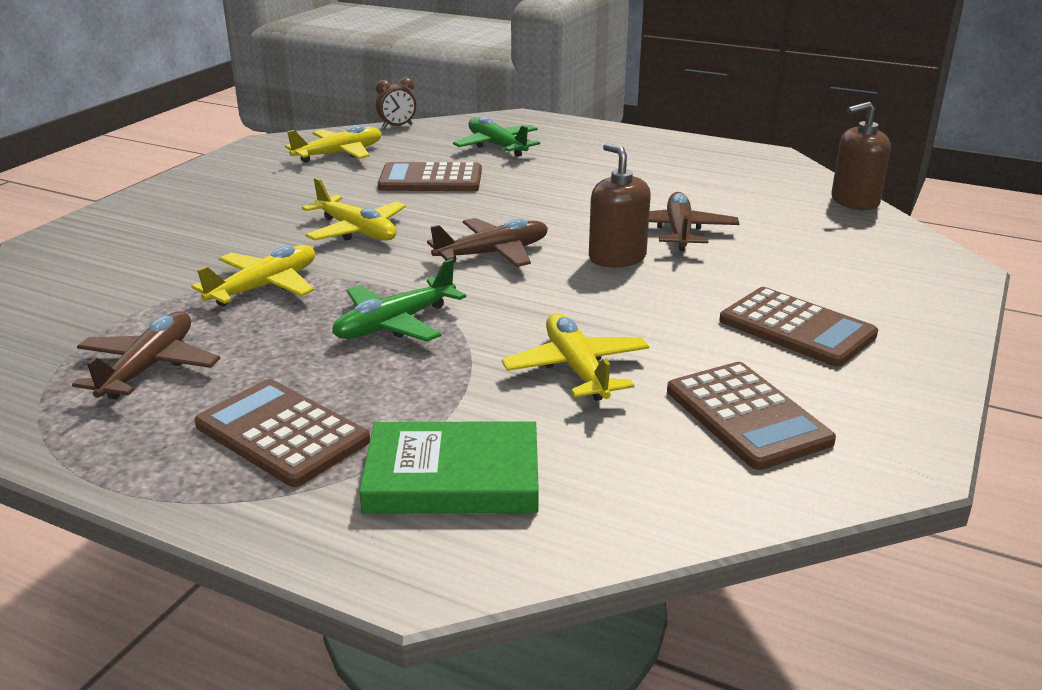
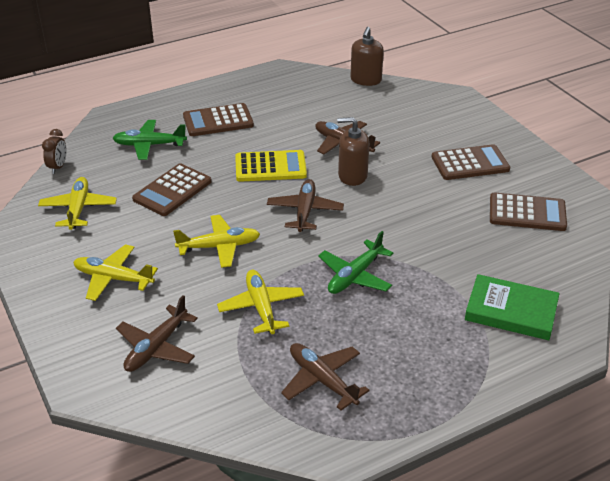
camera: 55 degrees left, 10 degrees up
brown calculator [194,379,370,487] -> brown calculator moved to [183,103,254,136]
green plane [332,259,466,342] -> green plane turned 45 degrees clockwise [318,231,393,294]
green book [359,421,539,514] -> green book turned 75 degrees clockwise [465,274,560,340]
yellow plane [502,313,649,401] -> yellow plane moved to [73,244,158,301]
none -> brown plane [116,295,198,372]
none -> yellow calculator [235,150,307,182]

